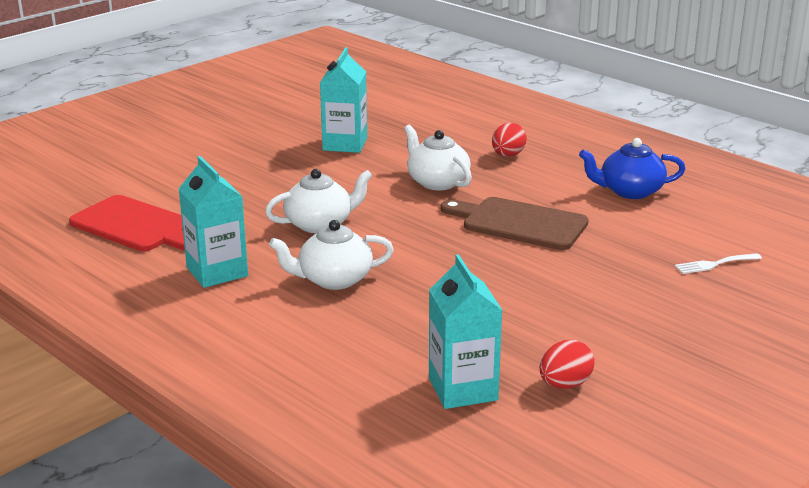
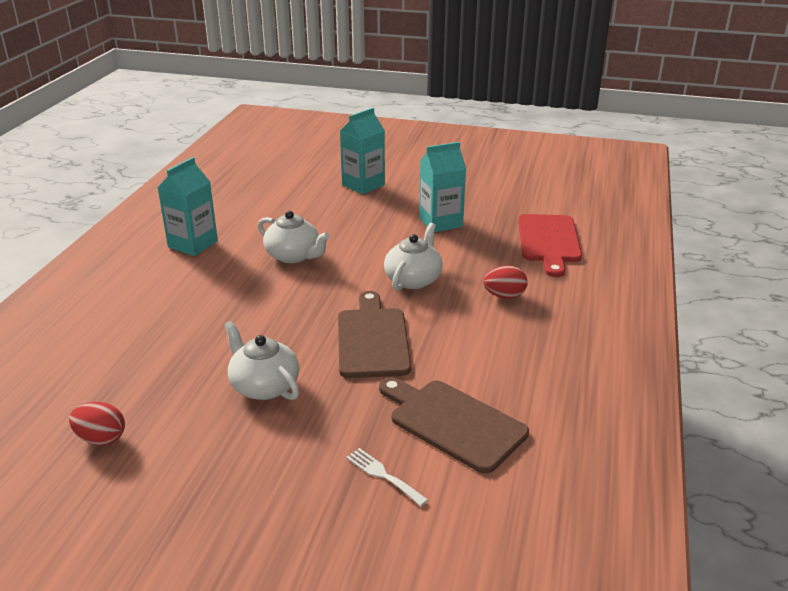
camera: 60 degrees right, 5 degrees up
red cutting board [69,195,185,251] -> red cutting board moved to [518,214,582,277]
white teapot [269,220,394,290] -> white teapot moved to [224,321,299,400]
turquoise carton [429,254,503,409] -> turquoise carton moved to [340,108,385,194]
blue teapot [579,138,685,199] -> none
none -> brown cutting board [379,377,529,474]

